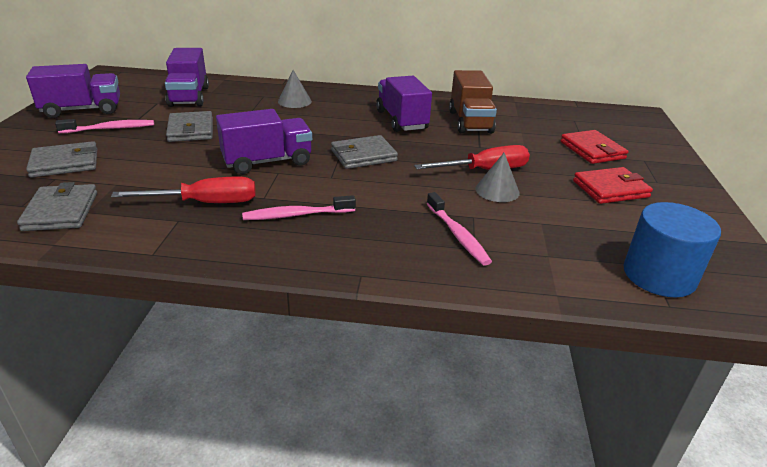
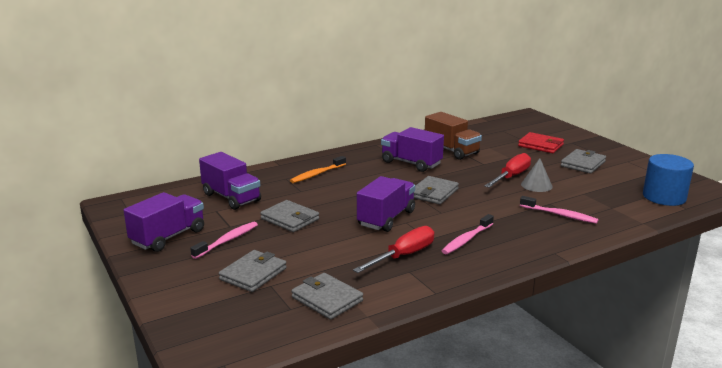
camera: 35 degrees left, 10 degrees down
grey cone [278,70,312,108] -> orange toothbrush [290,156,346,183]
red wallet [573,167,653,204] -> grey wallet [561,149,606,174]

